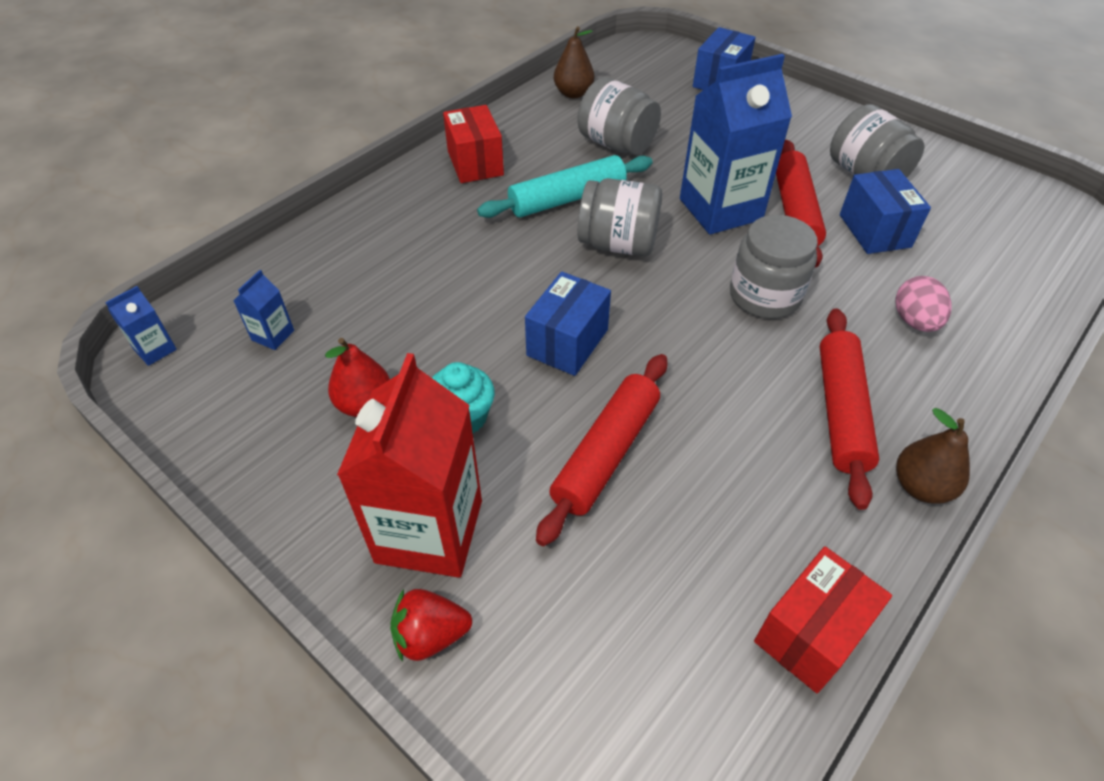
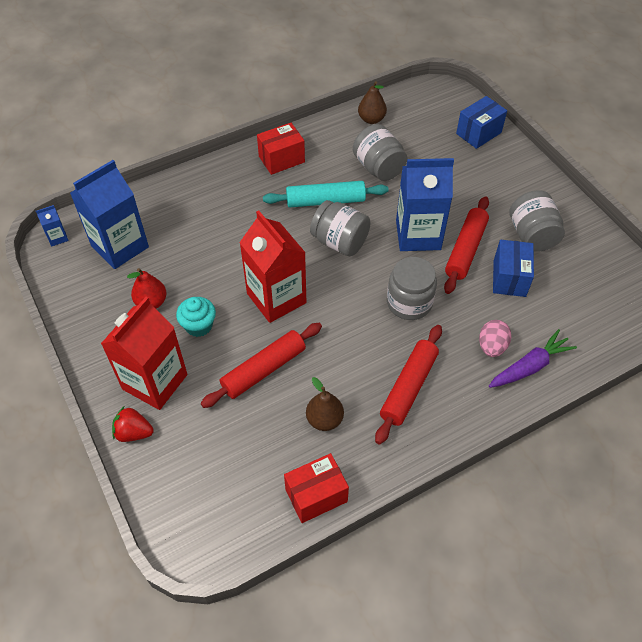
camera: 20 degrees right, 5 degrees up
blue carton [233,270,294,350] -> blue carton [70,160,149,269], size x2.38
red box [443,105,504,183] -> red box turned 60 degrees clockwise [257,123,305,175]
blue box [525,272,611,376] -> red carton [239,211,306,323]
brown pear [896,408,970,504] -> brown pear moved to [306,377,344,431]
none -> purple carrot [489,329,577,388]

